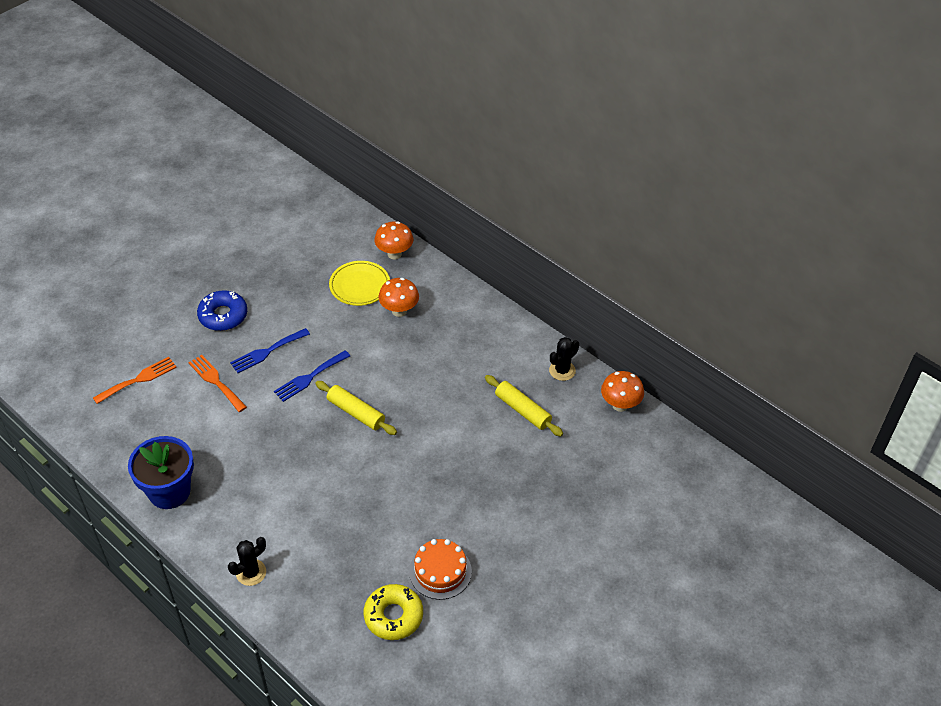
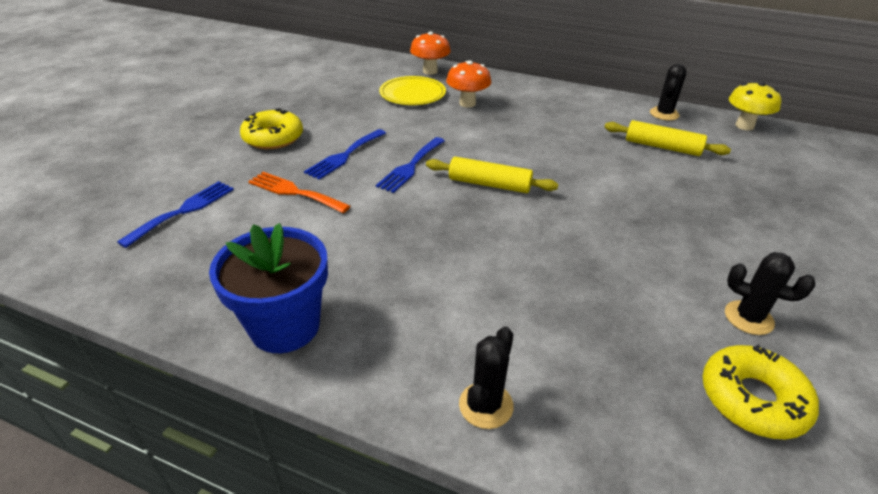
camera: 20 degrees left, 10 degrees down
orange fork [93,357,177,404] -> blue fork [117,181,234,248]
blue donut [197,290,247,331] -> yellow donut [240,108,303,149]
orange cake [409,539,472,600] -> black cactus [725,252,815,335]
orange mushroom [601,371,644,412] -> yellow mushroom [729,82,781,130]

